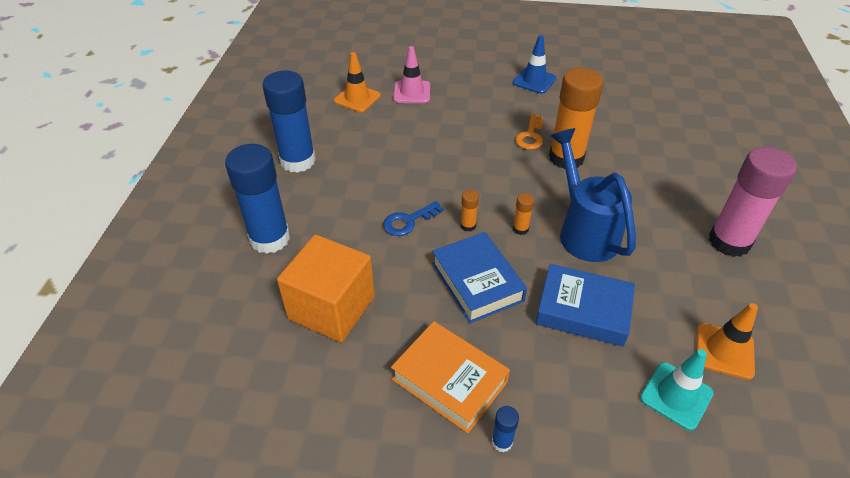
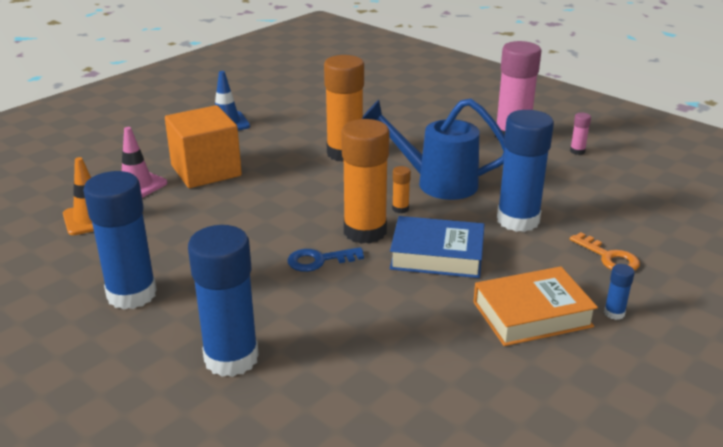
camera: 55 degrees left, 15 degrees down
orange cube [277,234,375,342] -> orange cube moved to [165,105,242,188]
blue key [383,201,444,236] -> blue key turned 75 degrees clockwise [287,247,364,272]
orange glue stick [460,190,479,232] -> orange glue stick [341,119,390,244], size x2.46
orange key [515,114,543,150] -> orange key moved to [570,232,640,271]
blue book [535,264,635,347] -> blue glue stick [497,110,554,232]
turquoise traffic cone [640,349,714,431] -> none
orange traffic cone [696,303,758,380] -> none
none -> pink glue stick [570,113,591,155]

